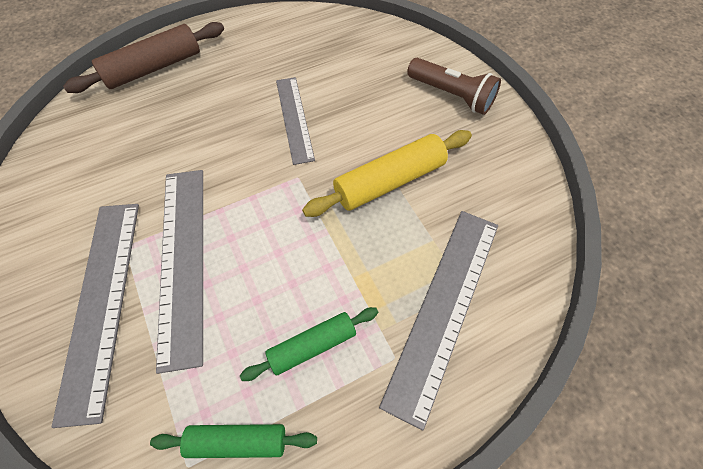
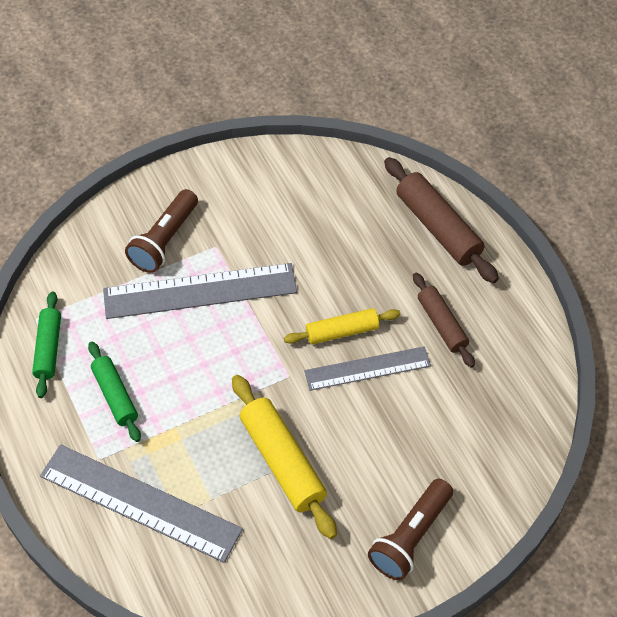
camera: 90 degrees right, 5 degrees down
grey ruler [52,204,139,428] -> brown flashlight [125,189,198,273]
none -> yellow rolling pin [284,308,401,345]
none -> brown rolling pin [413,273,475,368]

